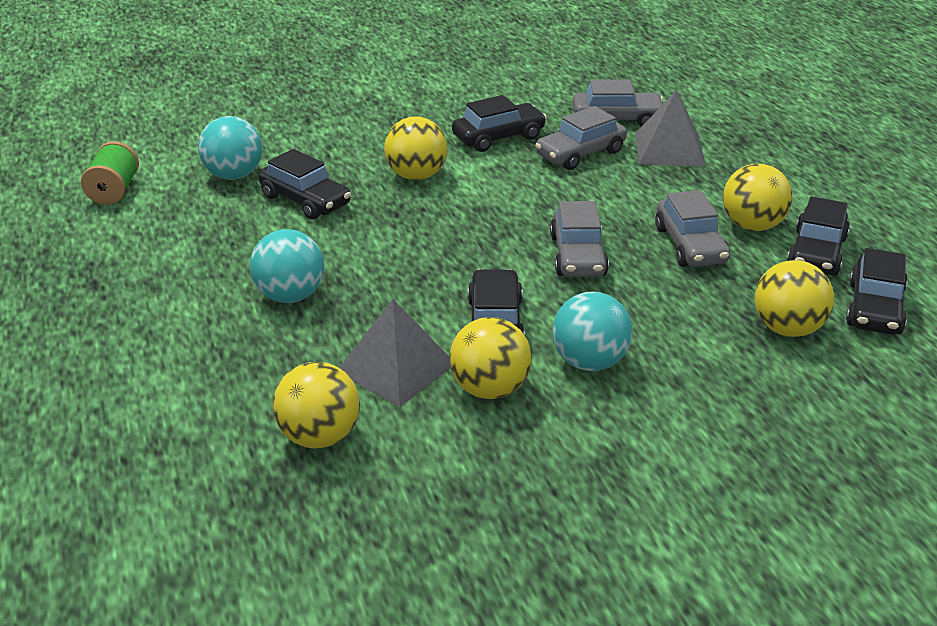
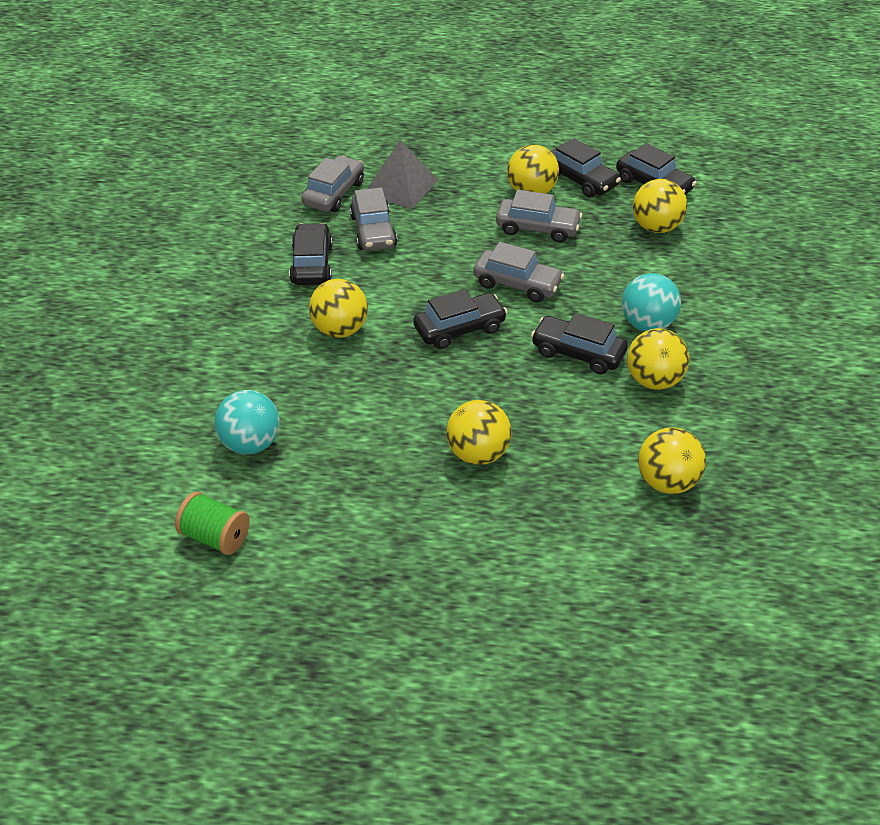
camera: 65 degrees left, 10 degrees up
turquoise ball [250,229,324,303] -> yellow ball [446,400,511,465]
black car [258,149,351,219] -> black car moved to [413,289,507,349]
grey pyramid [339,299,451,407] -> none

